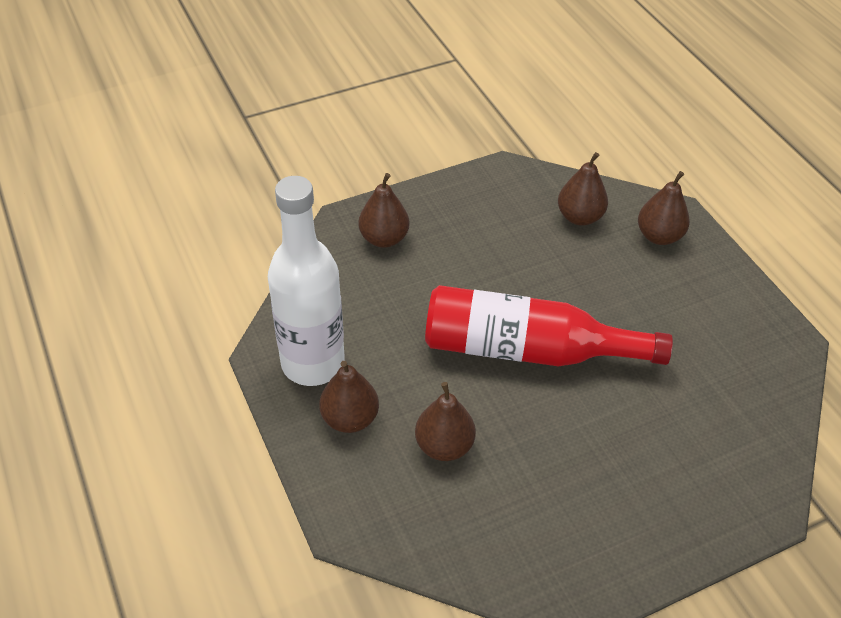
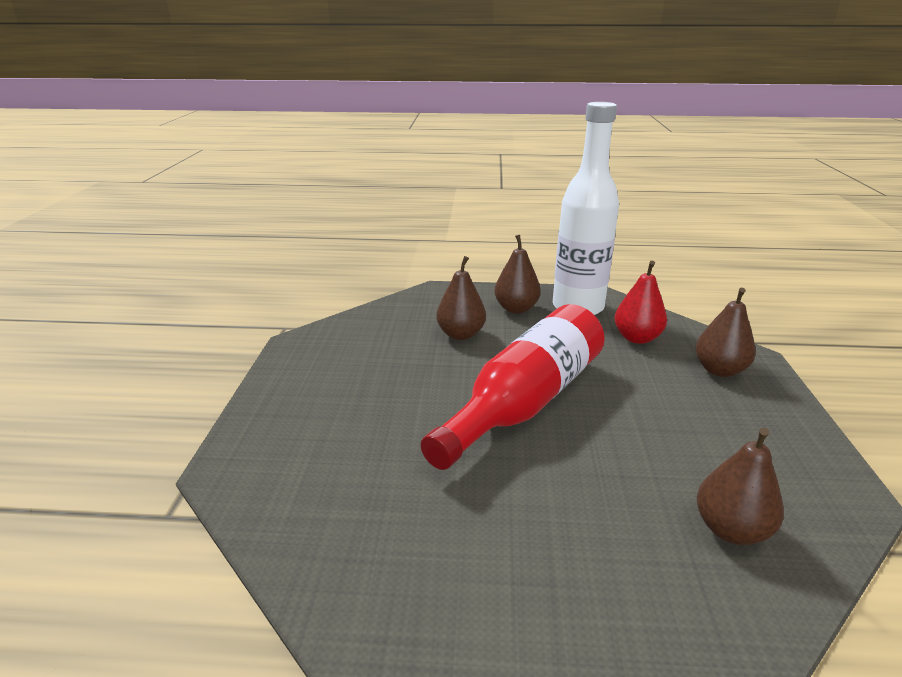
camera: 120 degrees right, 20 degrees down
brown pear [638,171,690,245] -> none
none -> red pear [614,261,667,344]

